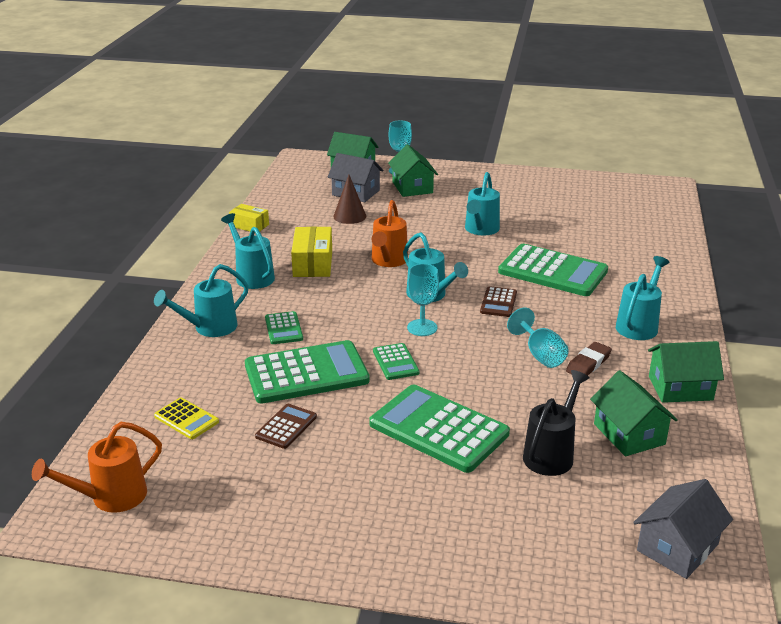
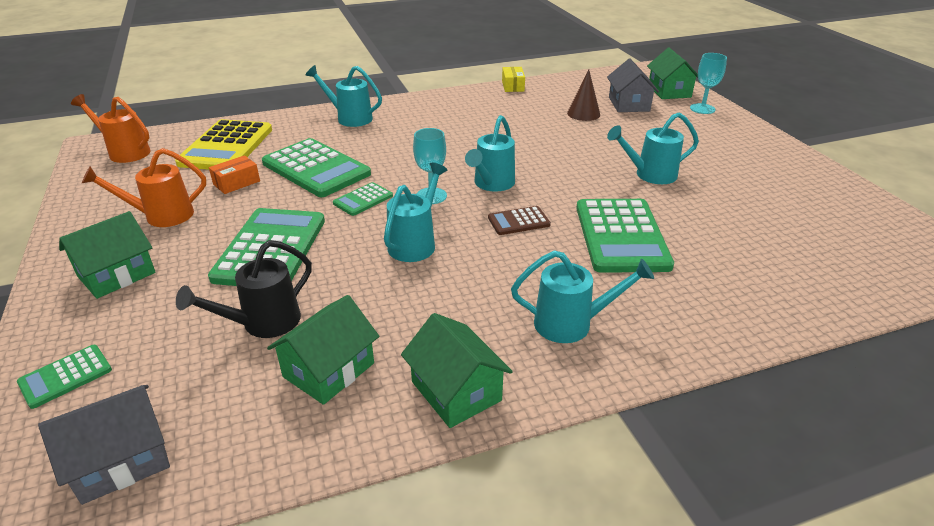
camera: 60 degrees right, 5 degrees up
yellow calculator [154,398,219,439] -> yellow calculator [175,119,272,170], size x2.07
turquoise watering can [221,213,275,289] -> turquoise watering can moved to [384,163,447,262]
brown calculator [255,404,317,449] -> orange box [209,155,260,194]
green calculator [265,311,303,344] -> green calculator moved to [17,345,112,409]
yellow box [291,226,332,277] -> none
orange watering can [372,200,408,267] -> orange watering can moved to [82,148,206,227]
green house [388,144,438,197] -> green house moved to [59,211,156,299]
turquoise goblet [507,308,569,368] -> none
black watering can [523,370,590,476] -> black watering can turned 135 degrees clockwise [176,240,312,338]
brown eraser [566,342,612,375] -> none
grey house [633,479,733,579] -> grey house turned 45 degrees counterclockwise [38,385,170,505]

